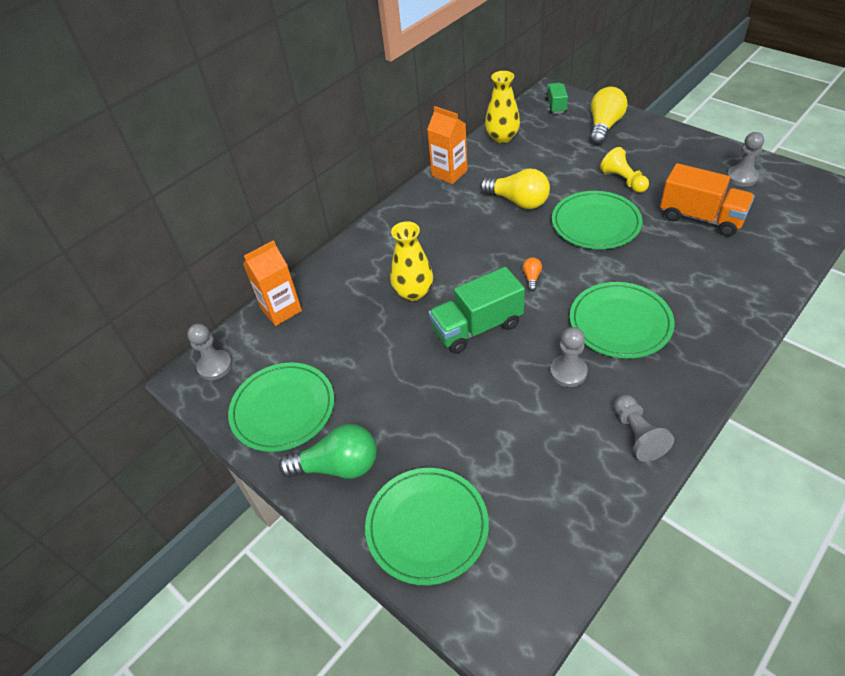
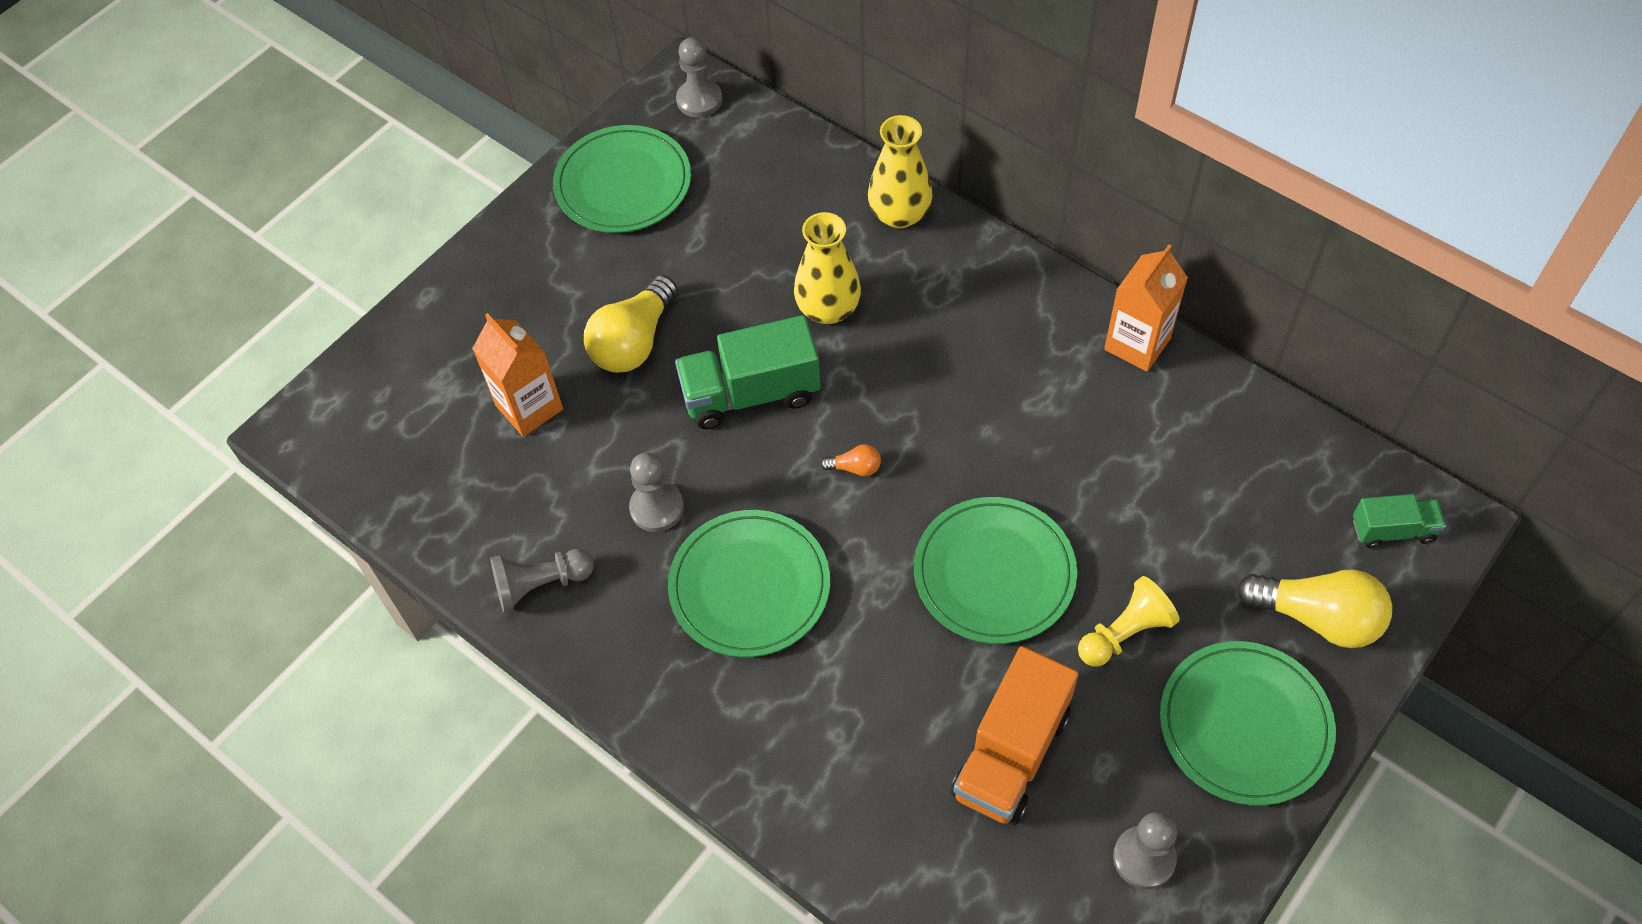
camera: 85 degrees right, 10 degrees up
orange carton [243,240,302,326] -> orange carton moved to [472,313,563,437]
green light bulb [279,424,377,479] -> none
green plate [365,468,489,585] -> green plate moved to [1160,641,1336,806]
green truck [429,267,525,354] -> green truck turned 75 degrees counterclockwise [675,315,821,429]
yellow light bulb [480,169,550,209] -> yellow light bulb moved to [584,275,678,373]
yellow vase [485,71,520,143] -> yellow vase moved to [868,115,933,229]

